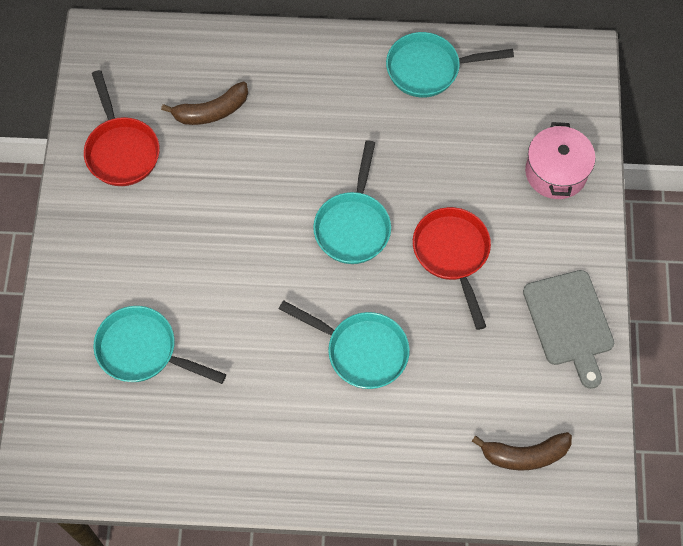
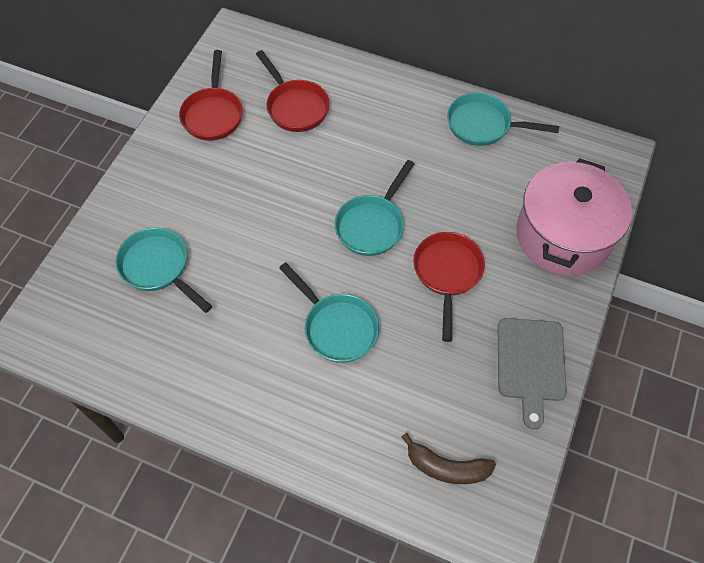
camera: 20 degrees right, 5 degrees down
brown banana [161,82,248,125] -> red pan [256,50,329,132]
pink pot [525,122,595,199] -> pink pot [516,158,632,276], size x1.69

